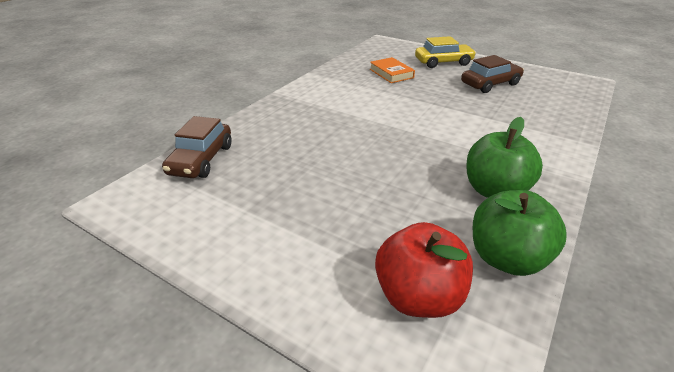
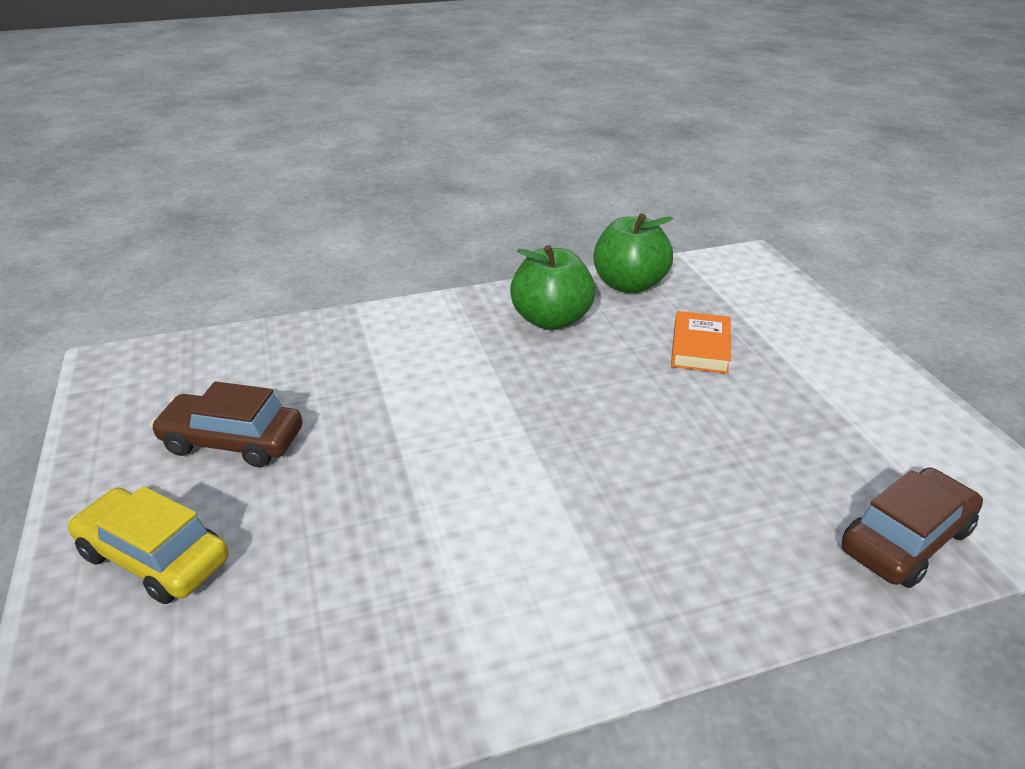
camera: 140 degrees left, 0 degrees up
orange book [370,57,415,83] -> orange book moved to [671,311,731,374]
red apple [375,222,473,318] -> none

